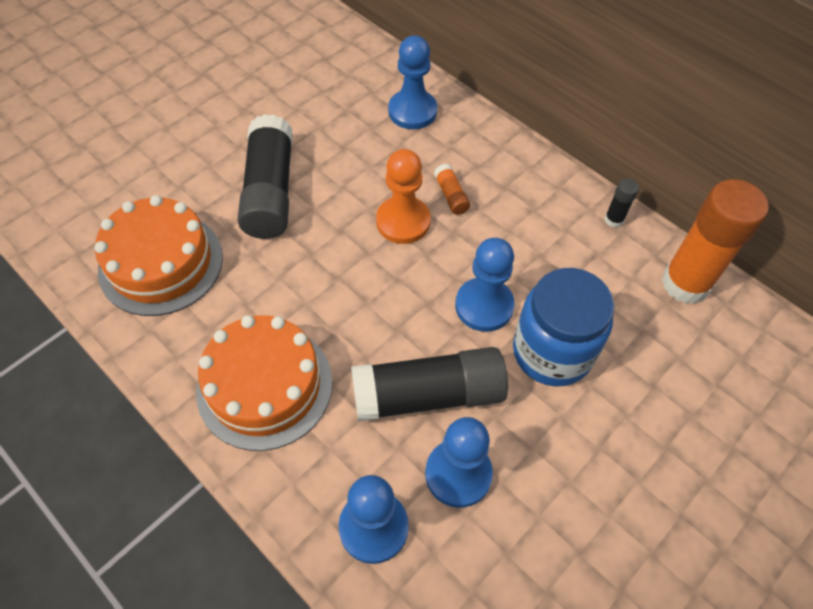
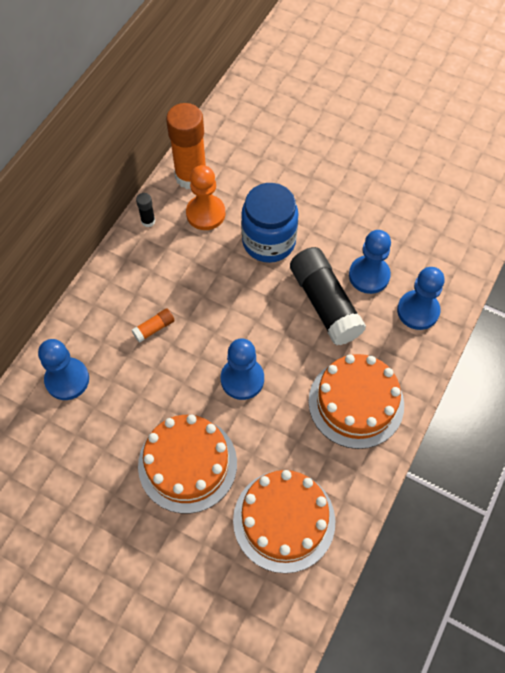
camera: 105 degrees left, 5 degrees up
black glue stick [237,114,293,239] -> orange cake [138,414,237,514]
orange pawn [376,149,431,244] -> orange pawn moved to [186,165,225,230]
blue pawn [455,238,515,332] -> blue pawn moved to [221,338,264,400]

